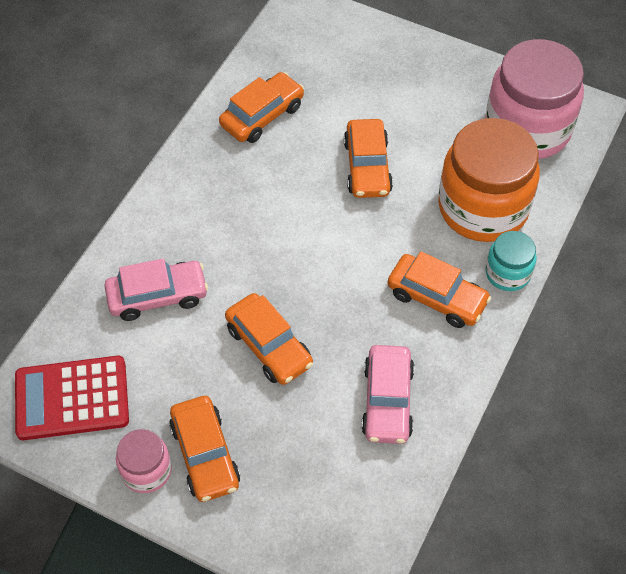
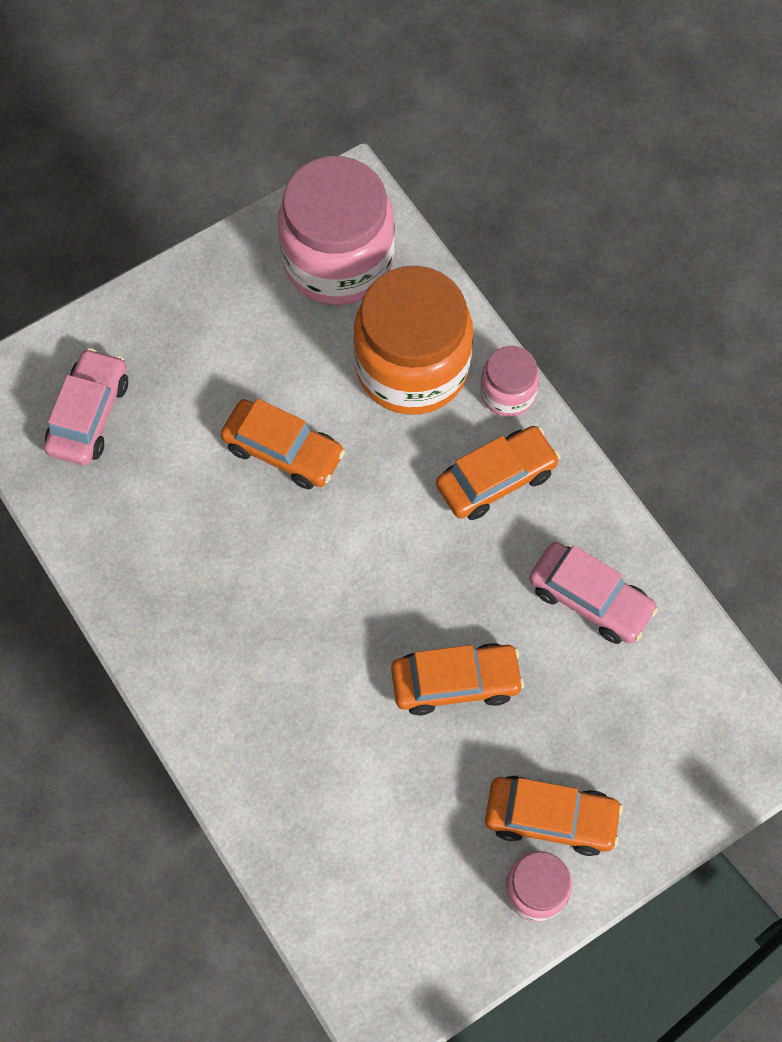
camera: 60 degrees left, 10 degrees up
red calculator [15,356,129,440] -> none
pink car [104,259,208,321] -> pink car moved to [44,348,128,465]
orange car [219,72,304,143] -> none
turquoise jar [485,231,537,291] -> pink jar [480,346,539,417]

